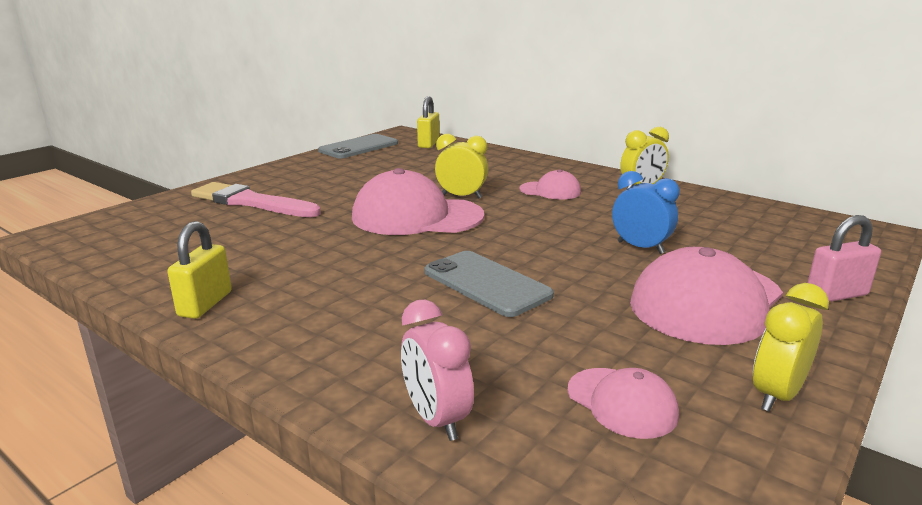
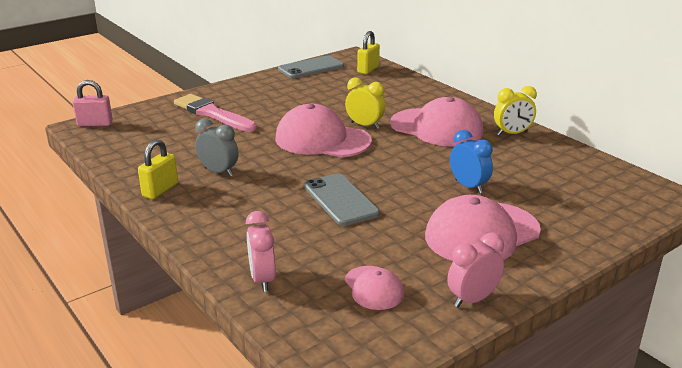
camera: 15 degrees right, 5 degrees up
pink cap [520,169,581,200] -> pink cap [390,97,483,147], size x1.95
yellow clock [753,283,829,412] -> pink clock [447,233,504,308]
pink padlock [807,215,881,302] -> pink padlock moved to [72,80,113,126]
none -> grey clock [195,119,238,176]

